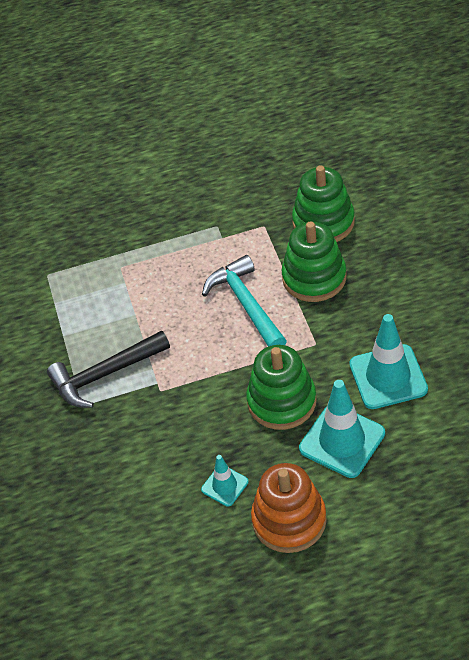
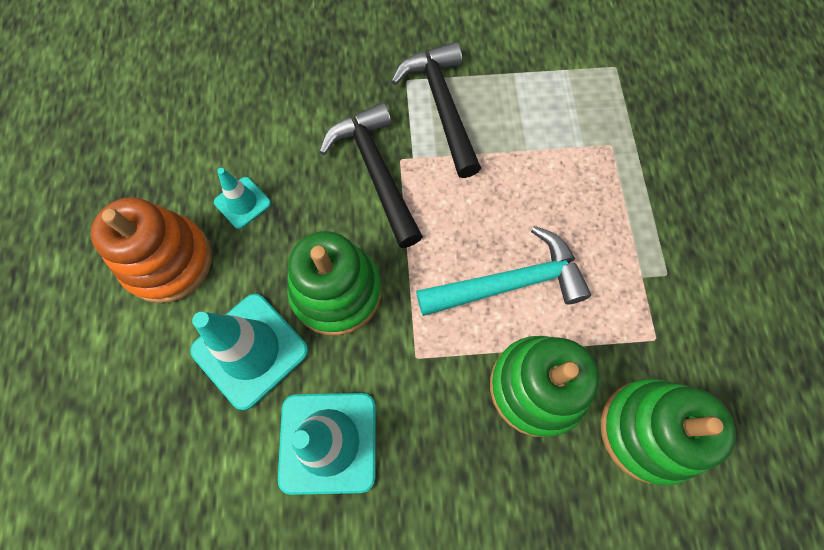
camera: 95 degrees right, 20 degrees up
none -> black hammer [319,102,423,248]

